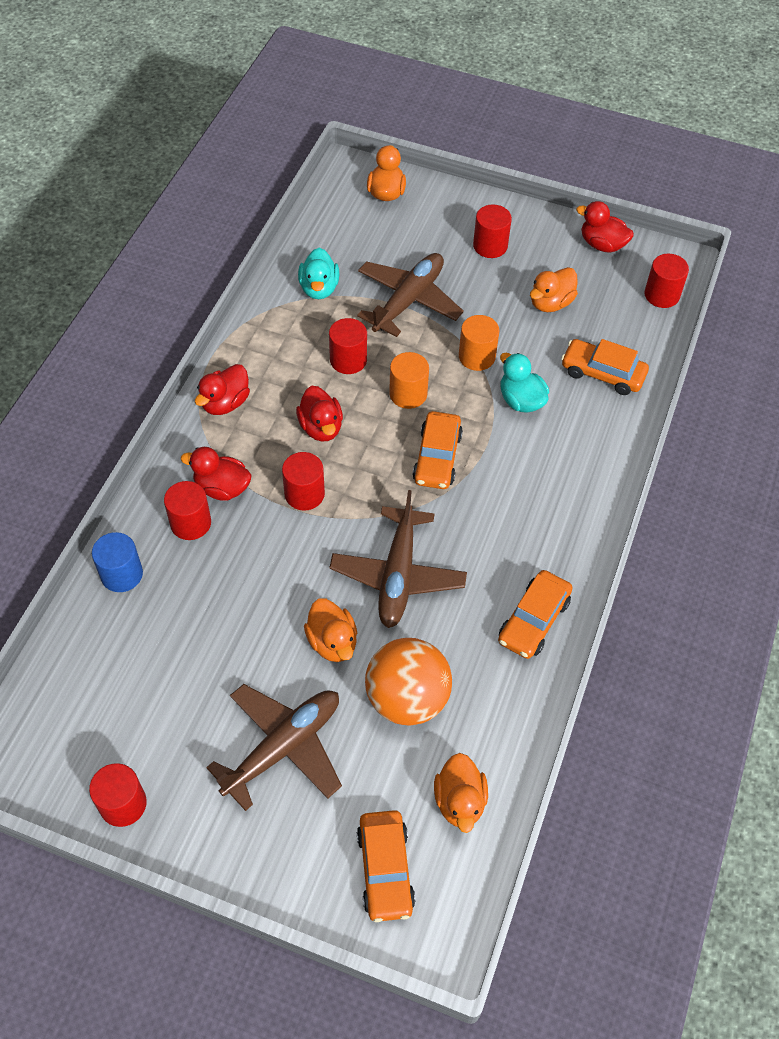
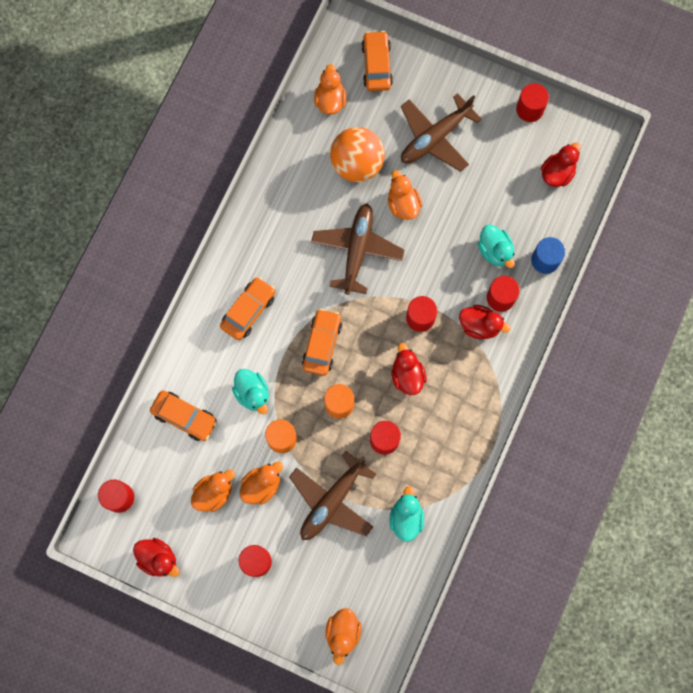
camera: 175 degrees left, 20 degrees up
red duck [195,364,250,415] -> red duck moved to [541,142,581,187]
orange car [498,570,572,659] -> orange car moved to [220,277,275,340]
none -> orange duck [240,461,283,505]
none -> turquoise duck [478,225,515,268]

